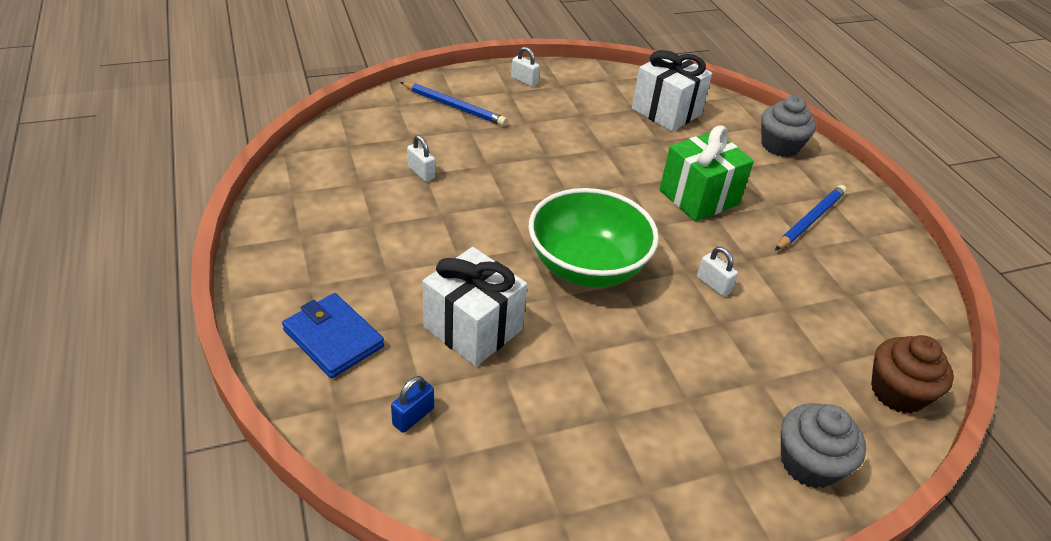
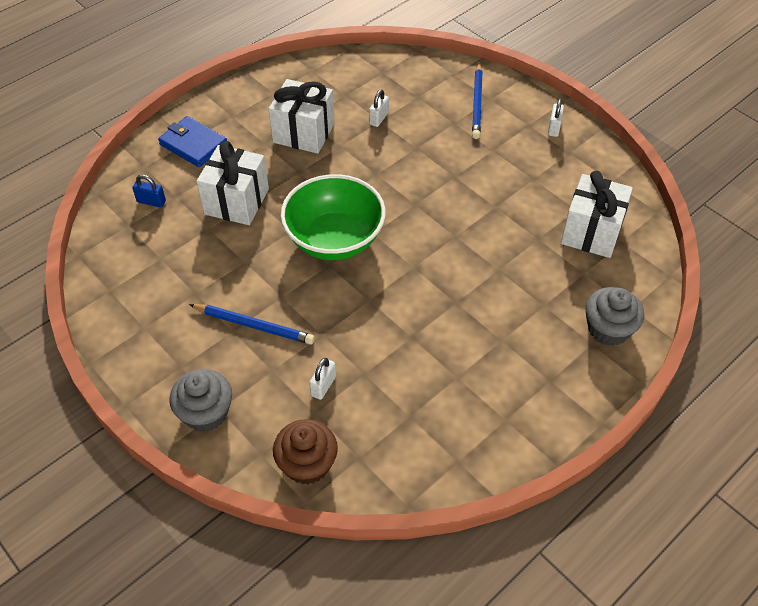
camera: 70 degrees right, 10 degrees up
blue wallet [282,293,384,378] -> blue wallet turned 75 degrees counterclockwise [158,116,227,167]
green gift [659,125,754,222] -> none
white padlock [697,247,738,297] -> white padlock moved to [309,358,336,400]
blue pencil [775,185,847,251] -> blue pencil moved to [189,304,315,345]
none -> white gift [269,79,335,154]

